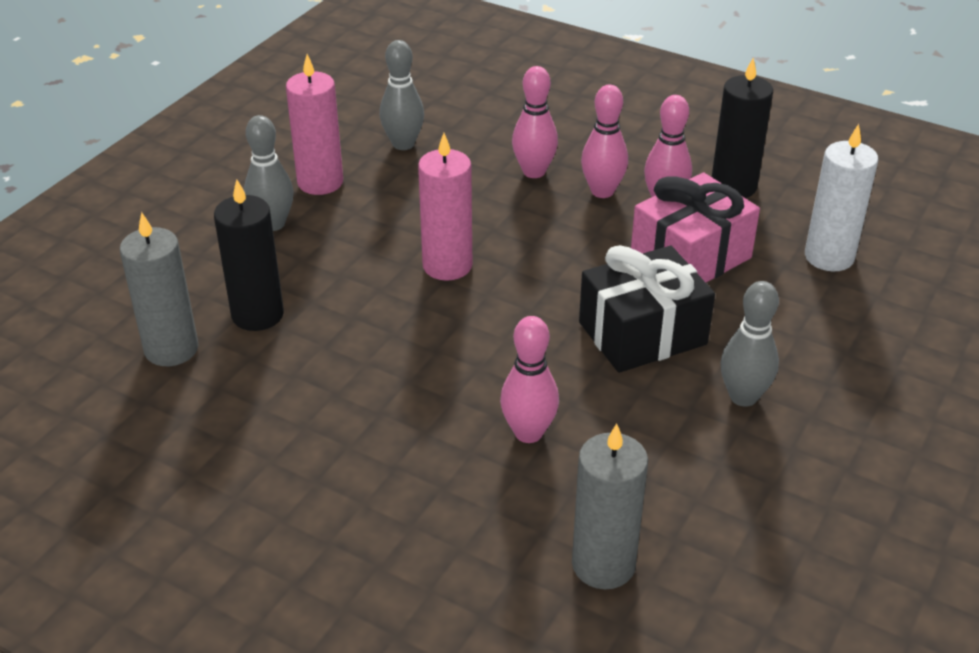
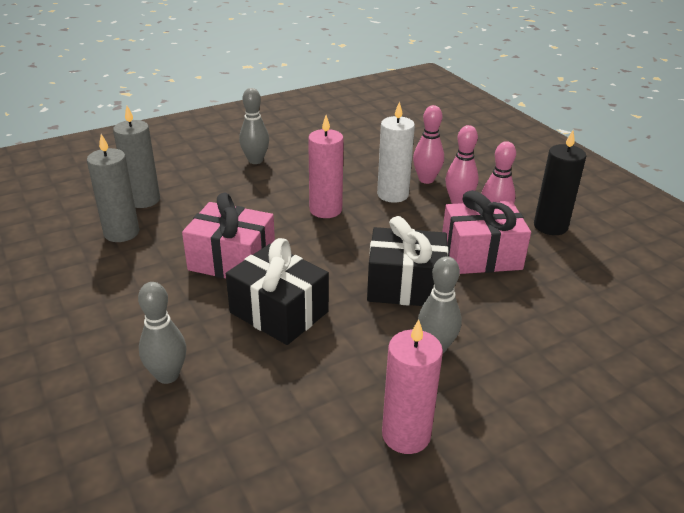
camera: 30 degrees right, 5 degrees down
black candle [214,180,284,331] -> none
pink candle [286,54,343,195] -> pink candle moved to [382,319,443,454]
grey bowling pin [380,40,424,150] -> grey bowling pin moved to [138,282,186,384]
pink bowling pin [500,316,559,443] -> black gift [226,238,329,345]
grey candle [572,424,648,589] -> grey candle moved to [87,134,139,242]
white candle [805,124,878,271] -> white candle moved to [377,101,415,203]
none -> pink gift [182,192,275,278]

